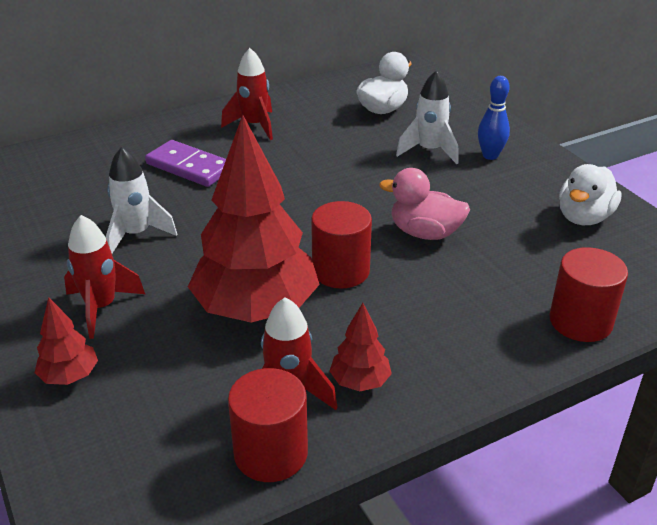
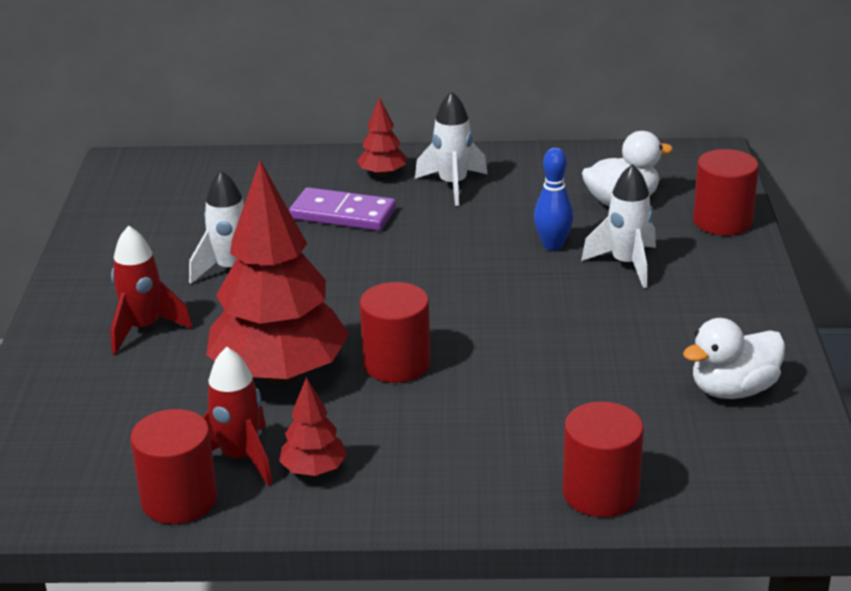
camera: 30 degrees right, 5 degrees down
red tree [34,297,98,385] -> red tree moved to [357,97,407,177]
purple domino [145,140,226,187] -> purple domino turned 45 degrees counterclockwise [289,187,396,231]
red rocket [221,48,273,140] -> white rocket [415,91,488,206]
pink duck [379,168,470,240] -> none
blue bowling pin [478,76,510,160] -> blue bowling pin moved to [534,147,574,251]
none -> red cylinder [693,149,759,235]

